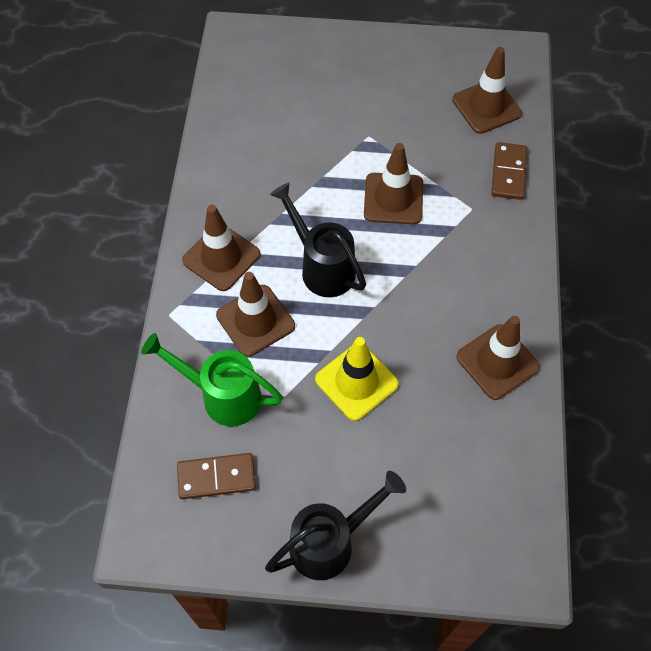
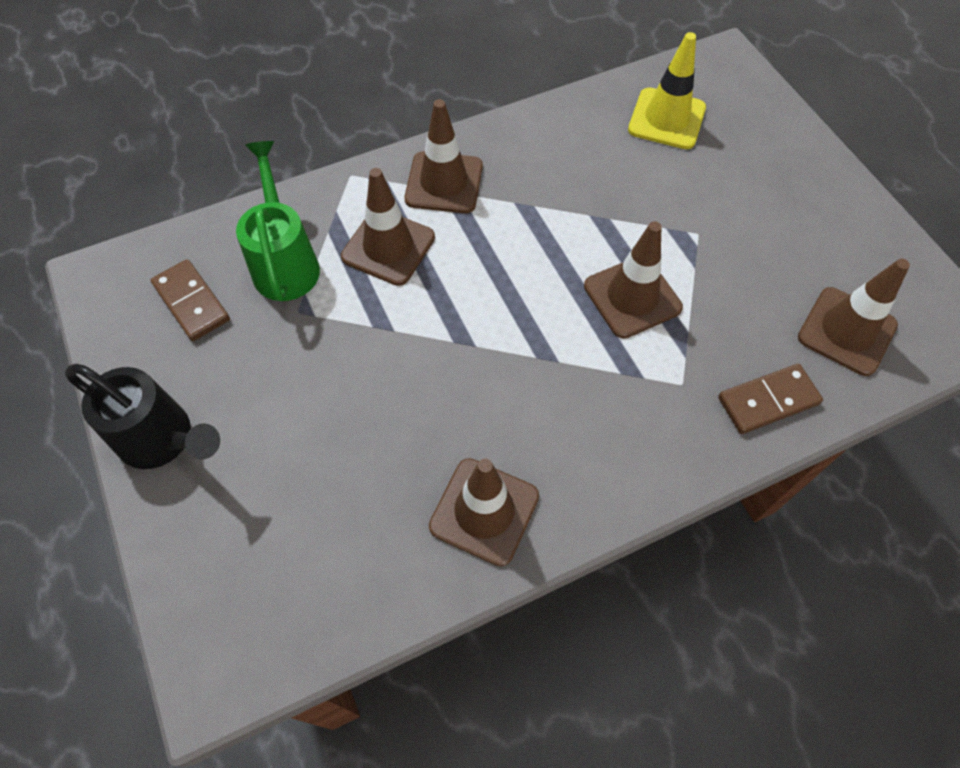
camera: 60 degrees right, 0 degrees up
black watering can [270,183,366,297] -> none
yellow traffic cone [315,337,399,421] -> yellow traffic cone moved to [628,32,706,149]

